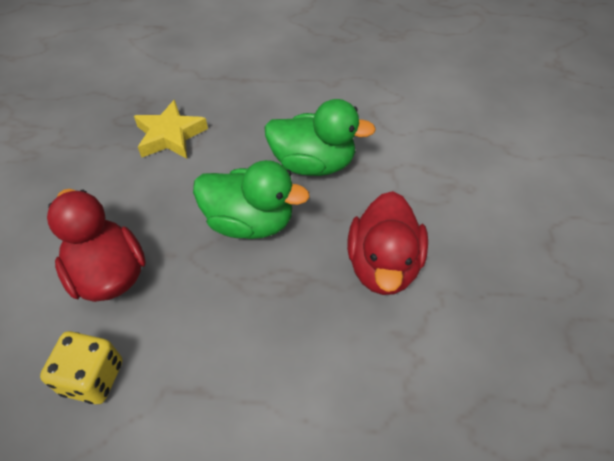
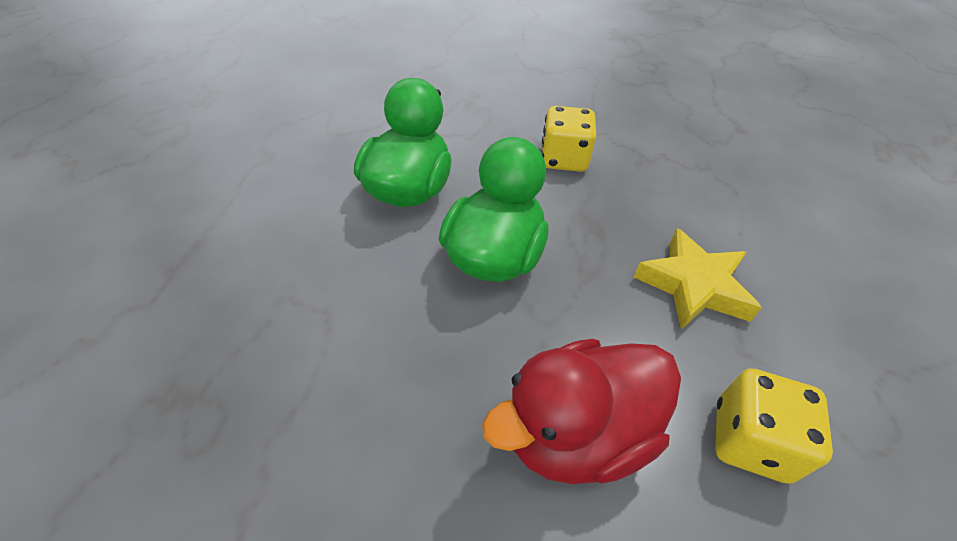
camera: 85 degrees left, 5 degrees down
yellow star [134,99,208,159] -> yellow star moved to [634,228,762,330]
red duck [347,191,428,295] -> yellow dice [542,106,596,172]

